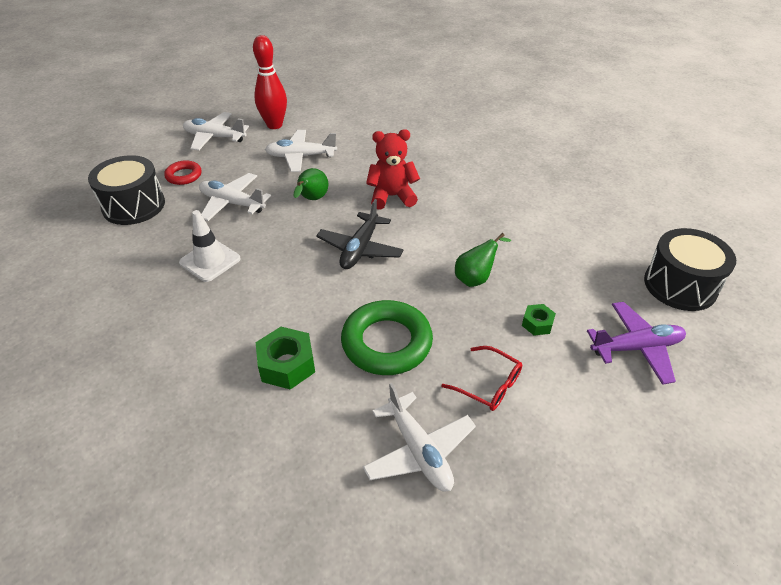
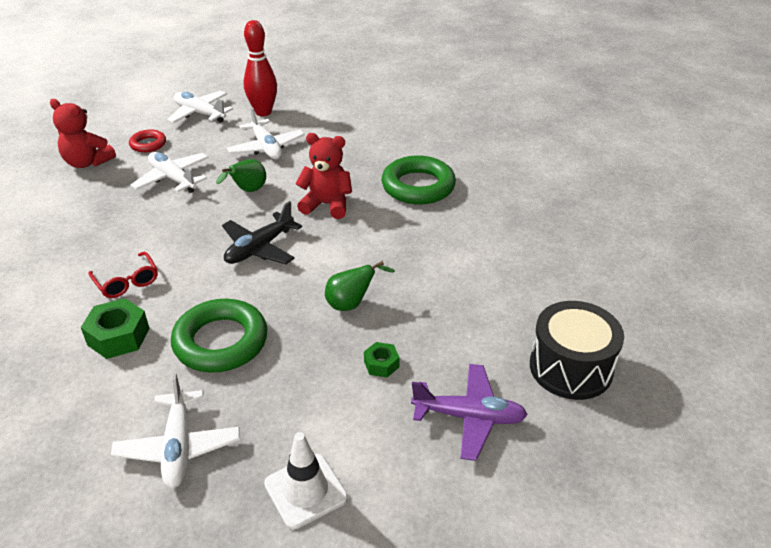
camera: 20 degrees right, 5 degrees down
black drum [88,155,165,225] -> red teddy bear [50,99,116,168]
white traffic cone [179,210,241,282] -> white traffic cone moved to [264,432,348,529]
white plane [265,130,337,172] -> white plane turned 135 degrees counterclockwise [227,106,305,160]
red glasses [441,346,522,411] -> red glasses moved to [88,252,158,298]
none -> green ring [381,155,456,205]

